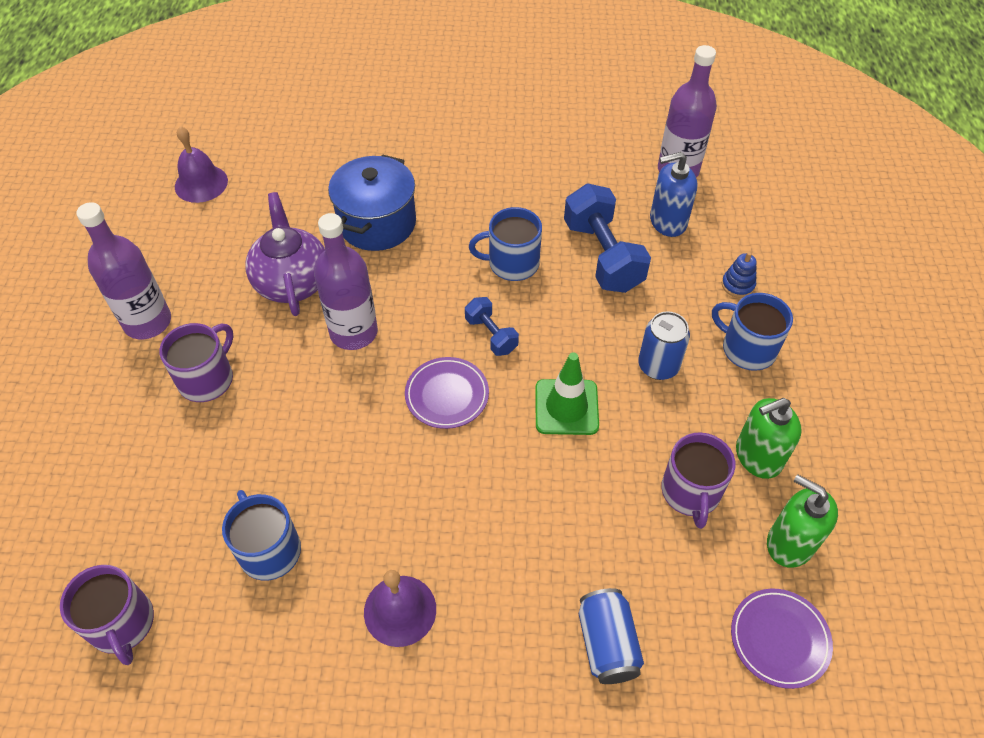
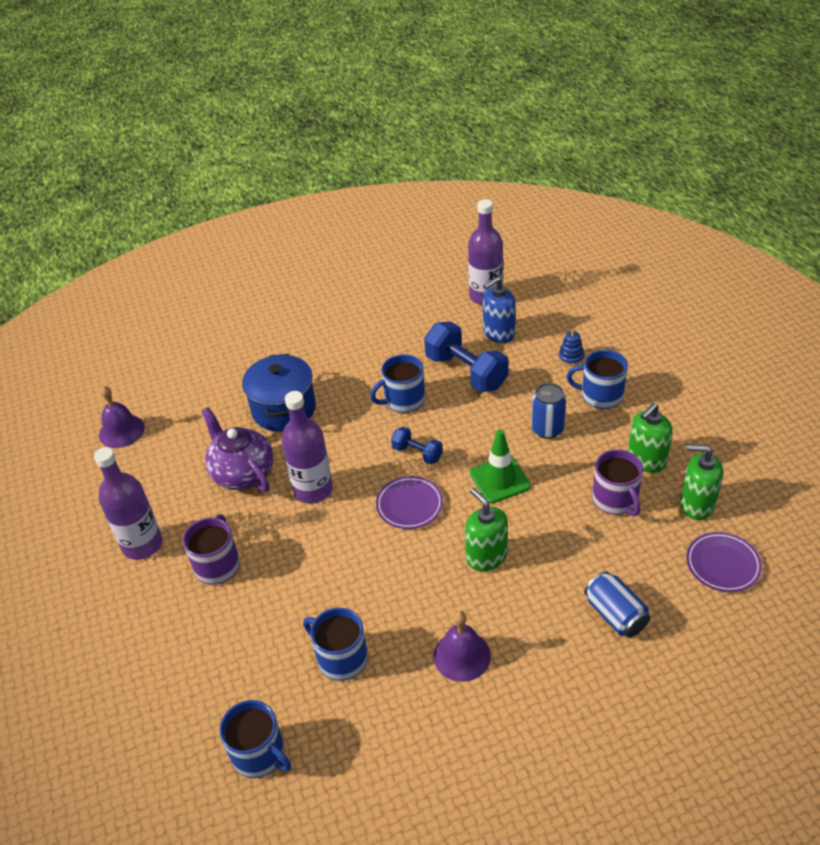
camera: 20 degrees left, 10 degrees down
purple mug [60,565,154,665] -> blue mug [220,700,291,778]
none -> green soap dispenser [465,488,508,571]

